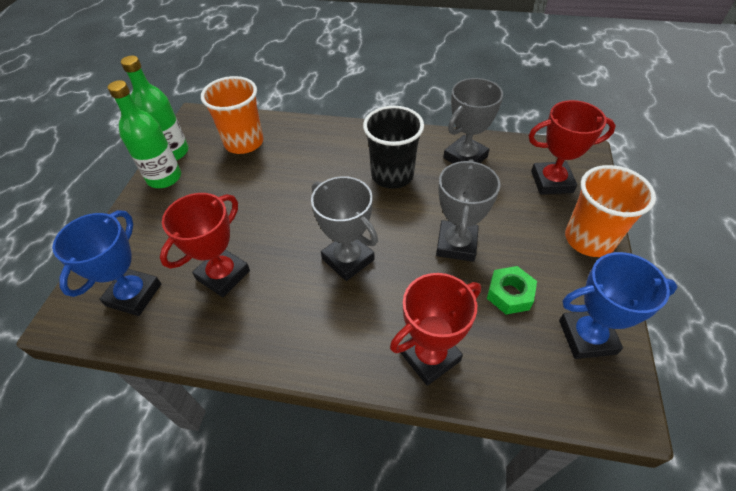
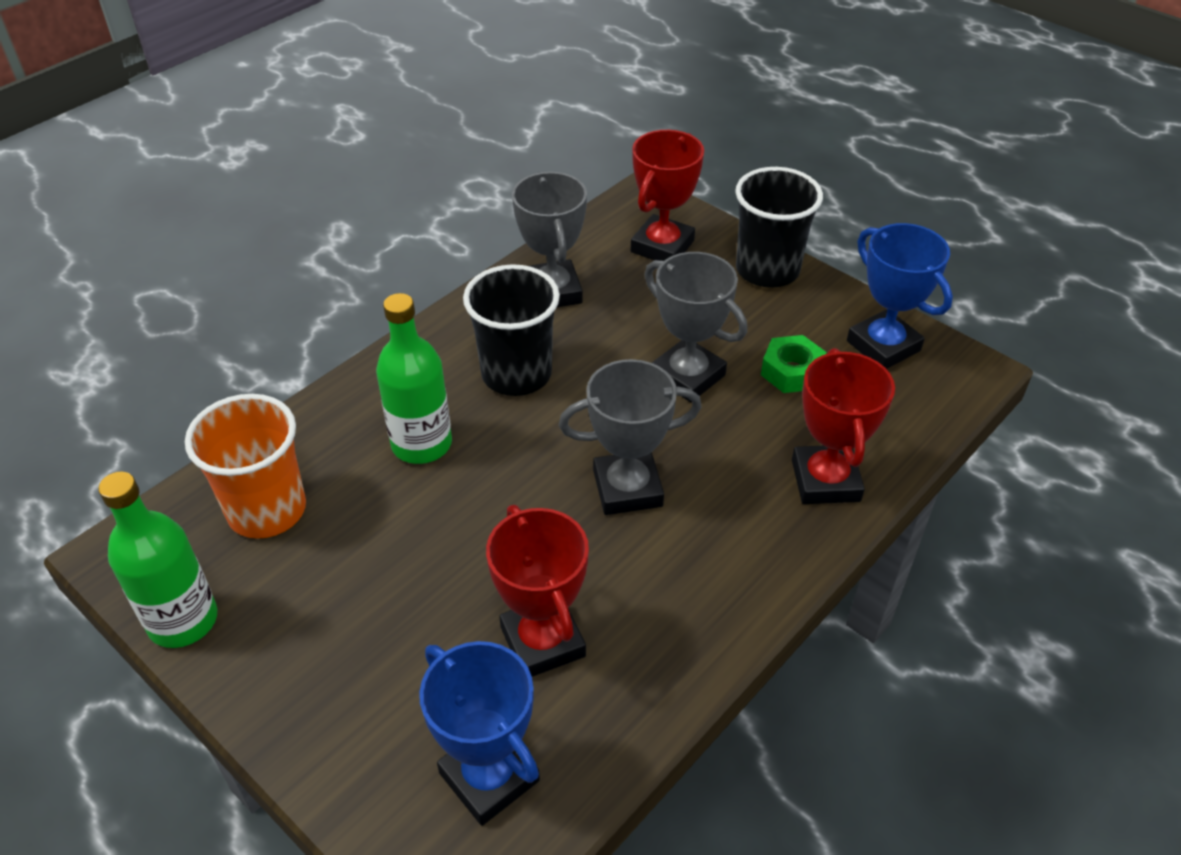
camera: 60 degrees left, 5 degrees down
green bottle [108,80,181,188] -> green bottle moved to [376,293,452,464]
blue trophy [559,252,678,359] -> blue trophy turned 60 degrees counterclockwise [847,223,953,369]
orange cup [565,165,656,257] -> black cup [735,167,823,288]

